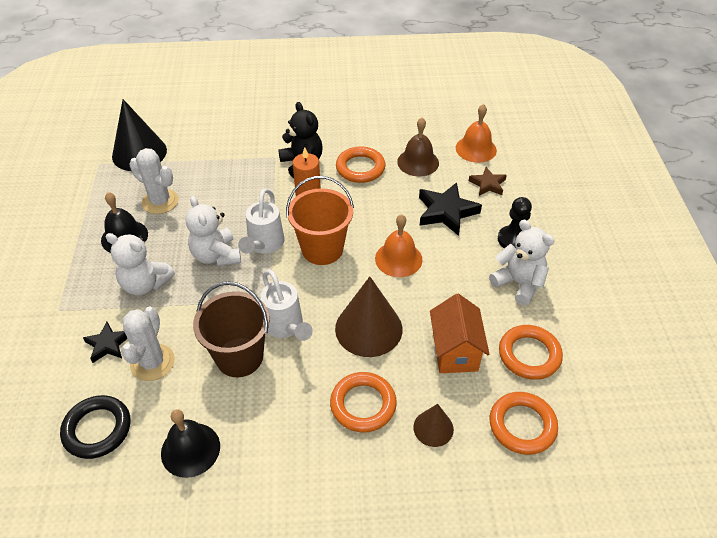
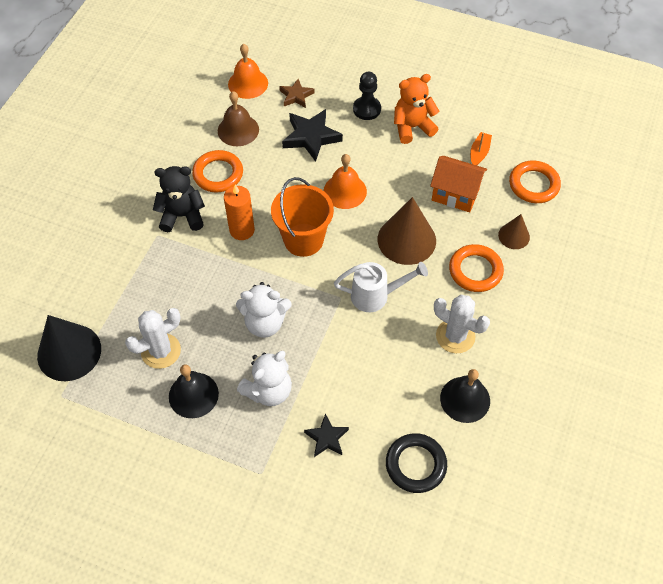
camera: 65 degrees left, 10 degrees up
white cactus [121,307,175,381] -> white cactus moved to [434,295,490,353]
brown bucket [193,282,269,377] -> none
white watering can [238,188,285,254] -> none
white teddy bear [489,220,554,306] -> orange teddy bear [394,74,439,144]
orange ring [499,325,563,380] -> orange boat [470,132,492,165]

